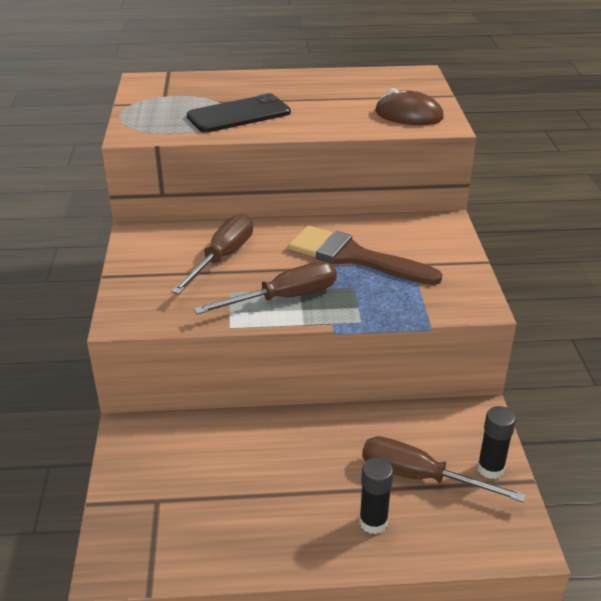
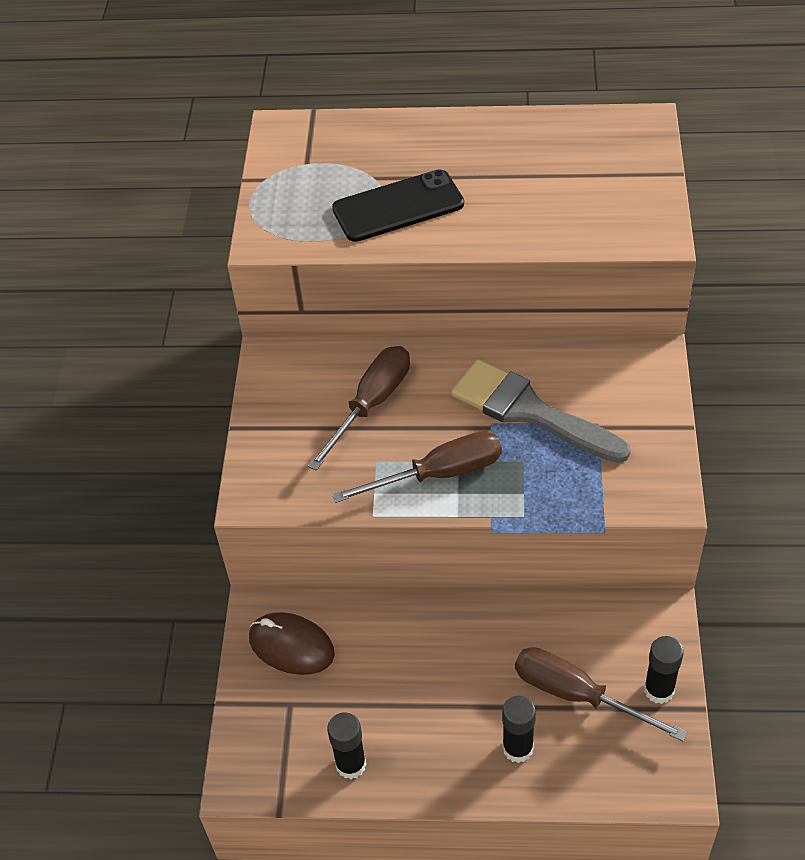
camera: 10 degrees right, 15 degrees up
brown brush [289,225,442,285] -> grey brush [451,359,631,463]
brown mouse [375,88,444,125] -> brown mouse moved to [249,612,335,675]
none -> black glue stick [327,712,367,779]

